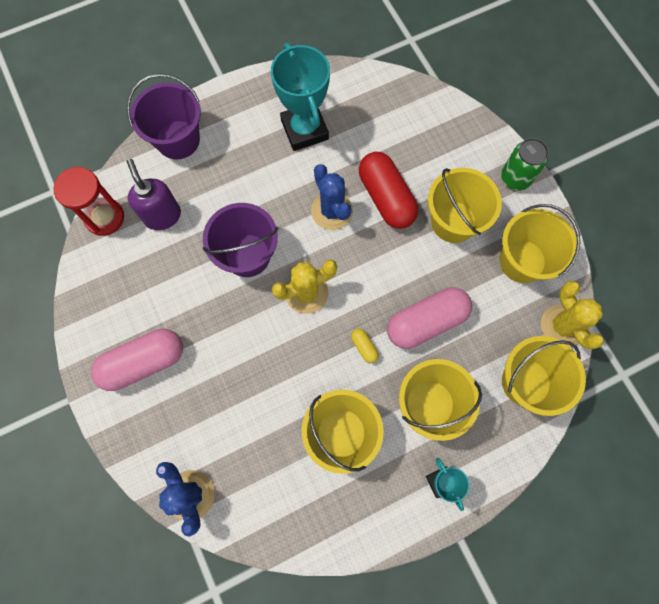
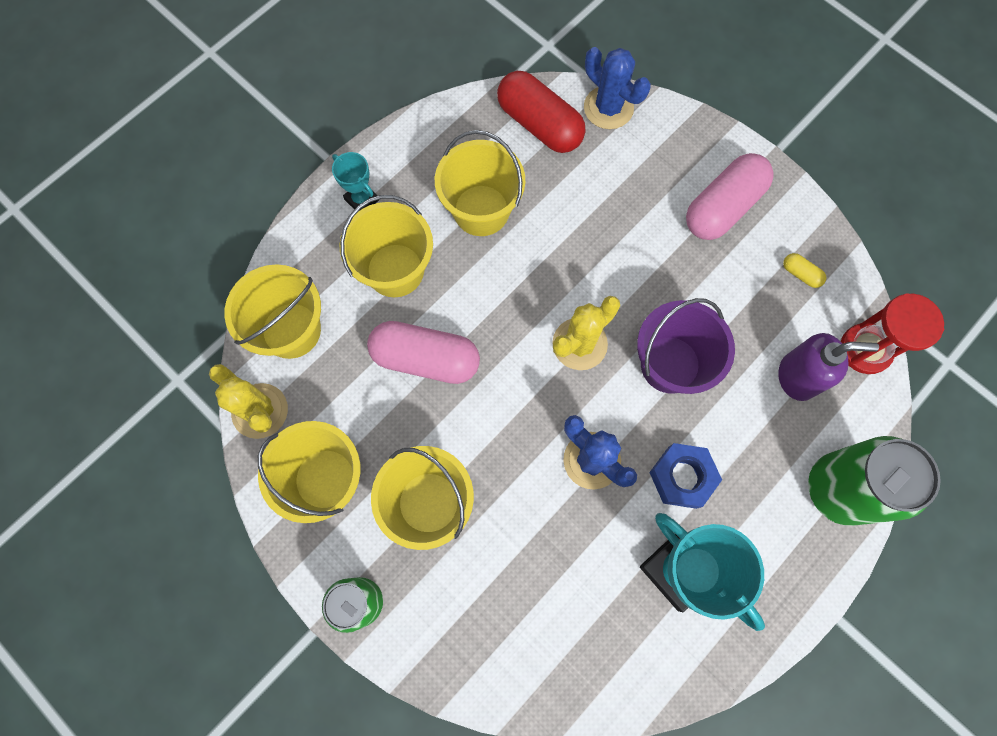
camera: 160 degrees right, 0 degrees up
purple soap dispenser [126,159,181,230] -> purple soap dispenser turned 45 degrees counterclockwise [778,333,879,401]
purple bucket [127,74,201,159] -> green can [808,436,941,526]
yellow capsule [351,328,379,363] -> yellow capsule moved to [783,253,826,288]
red capsule [359,152,418,229] -> red capsule moved to [497,71,585,153]
pink capsule [387,287,472,349] -> pink capsule turned 60 degrees clockwise [367,321,480,384]
none -> blue nut [649,443,722,509]

